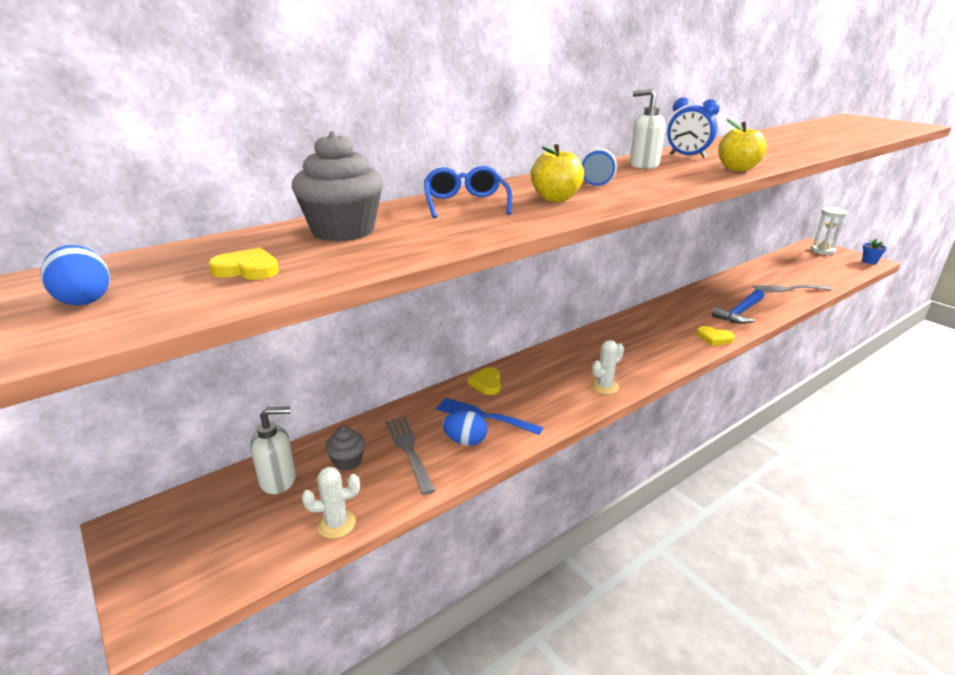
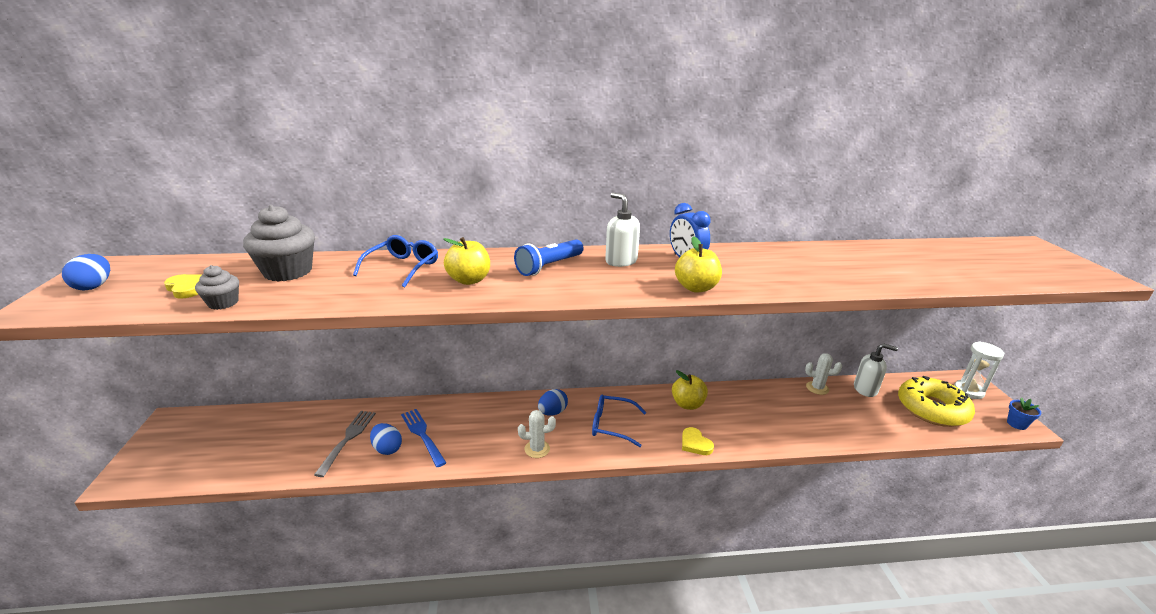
camera: 30 degrees right, 0 degrees up
white soap dispenser [250,407,296,494] -> white soap dispenser moved to [854,343,898,397]
white cactus [302,467,360,539] -> white cactus moved to [805,353,842,395]
grey cupcake [325,426,365,471] -> grey cupcake moved to [195,265,239,310]
yellow heart [468,367,501,395] -> none
blue hammer [712,289,764,324] -> none
grey fork [752,285,833,292] -> none
none -> blue egg [538,389,568,416]
none -> blue glasses [592,395,647,447]
none -> yellow apple [672,370,708,410]
none -> yellow donut [898,376,975,427]

